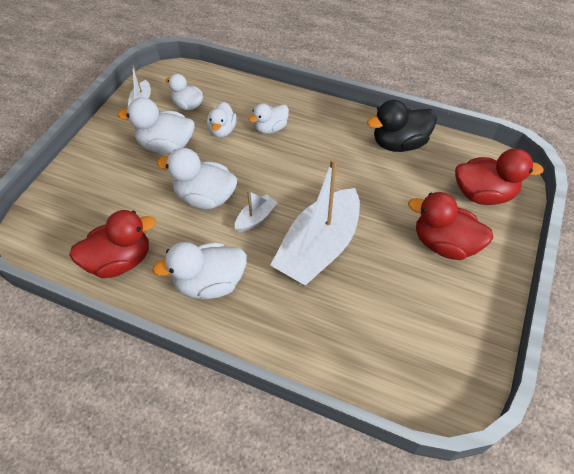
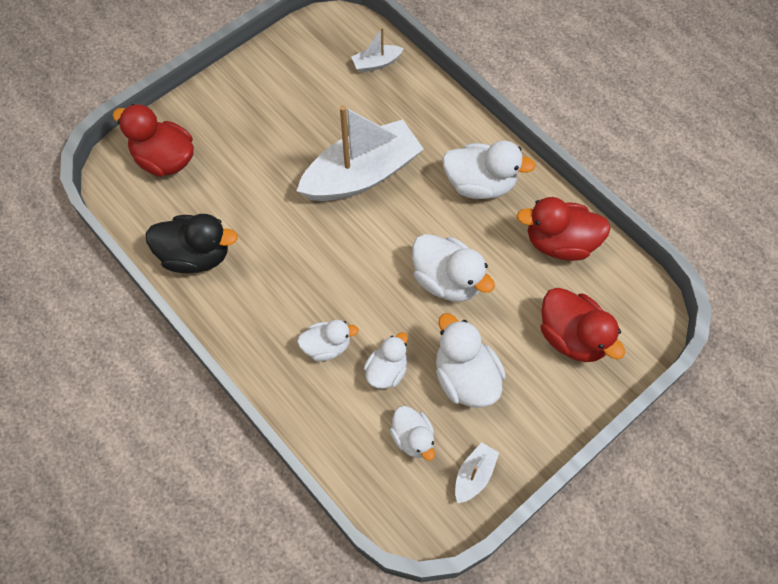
camera: 155 degrees left, 10 degrees up
white duck [118,97,195,154] -> white duck turned 150 degrees counterclockwise [436,313,506,408]
white boat [235,190,277,232] -> white boat moved to [351,27,404,72]
red duck [408,192,494,260] -> red duck moved to [541,288,625,362]

